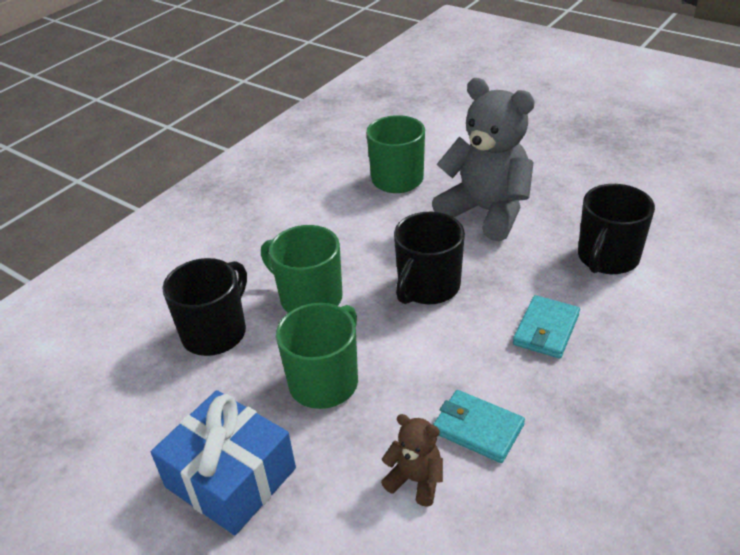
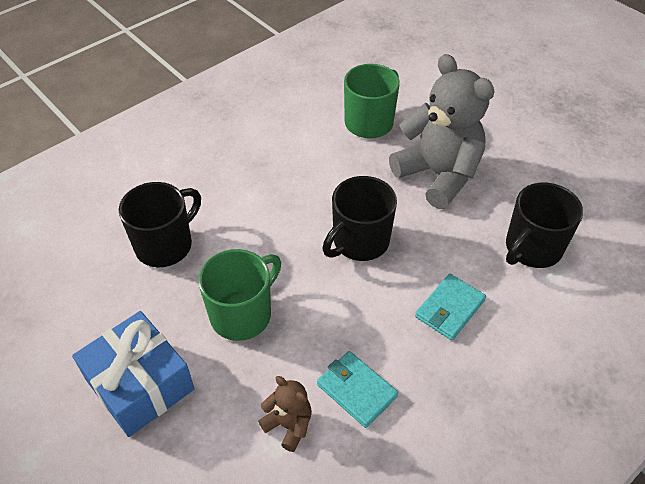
camera: 10 degrees right, 10 degrees up
green mug [261,225,343,313] -> none

